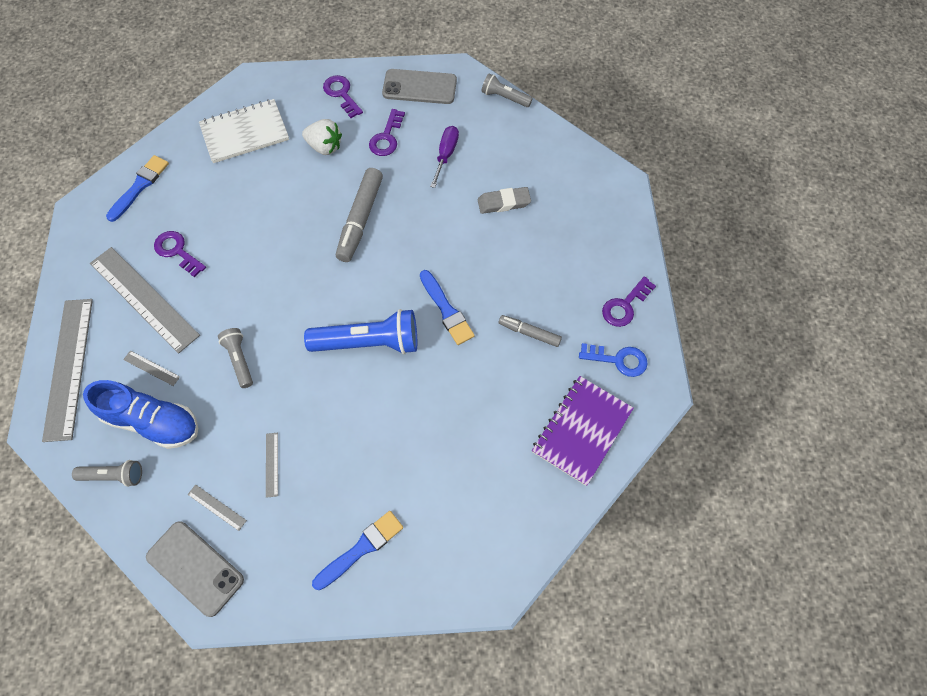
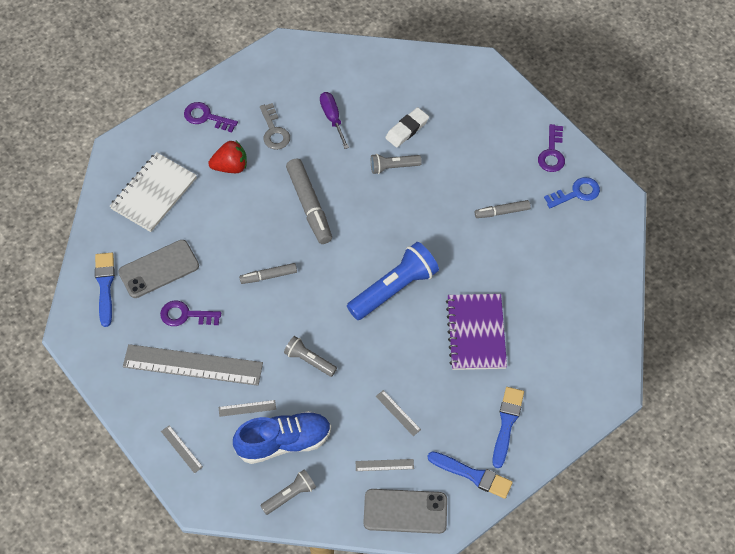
camera: 35 degrees left, 5 degrees down
grey ruler [42,299,93,442] -> grey ruler [161,425,203,473], size x0.41
white strawberry [302,119,342,155] -> red strawberry [208,141,247,173]
purple key [369,109,405,156] -> grey key [260,103,290,150]
grey phone [382,69,457,104] -> grey phone moved to [118,240,199,298]
blue brush [420,270,475,345] -> blue brush moved to [428,451,513,499]
grey eraser [478,187,531,214] -> white eraser [385,107,429,147]
grey flashlight [482,73,533,107] -> grey flashlight moved to [371,154,422,174]
purple notebook [532,376,634,486] -> purple notebook moved to [446,294,507,370]
none -> grey marker [239,263,297,284]

